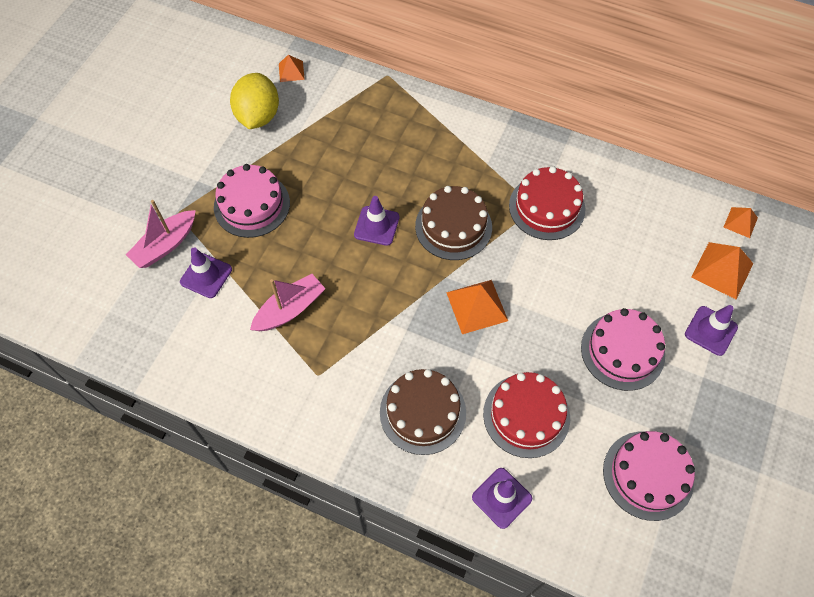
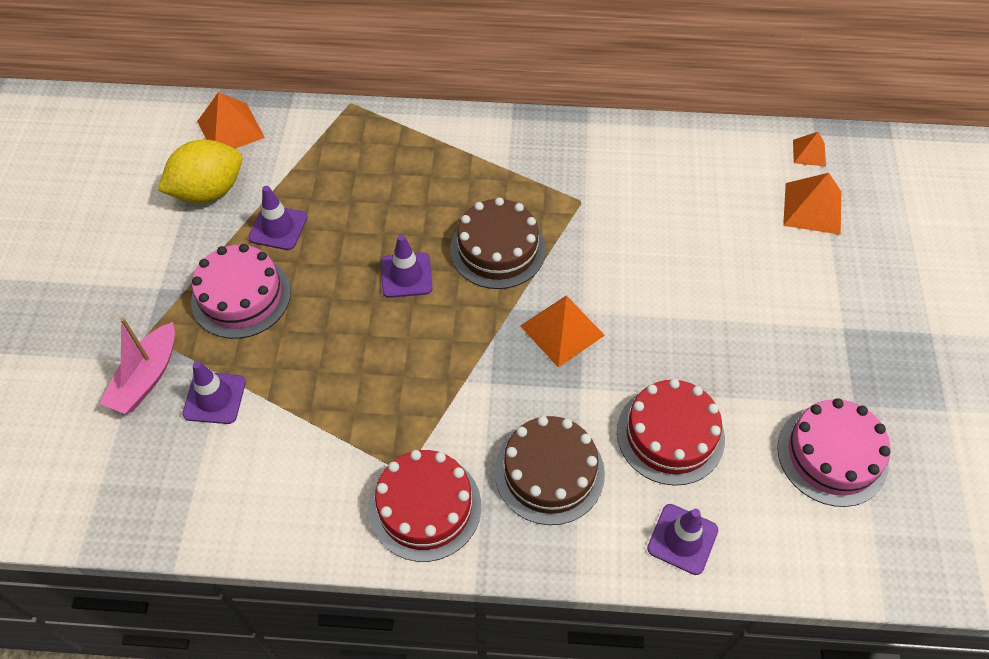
camera: 20 degrees left, 5 degrees down
yellow lemon [230,73,279,129] -> yellow lemon turned 75 degrees clockwise [158,139,242,203]
pink boat [250,274,326,331] -> none
orange pyramid [279,55,305,82] -> orange pyramid [197,92,265,149], size x1.70
red cake [509,166,585,240] -> red cake moved to [369,450,481,562]
pink cake [581,308,665,391] -> none
purple traffic cone [685,305,738,356] -> purple traffic cone moved to [249,186,307,250]

